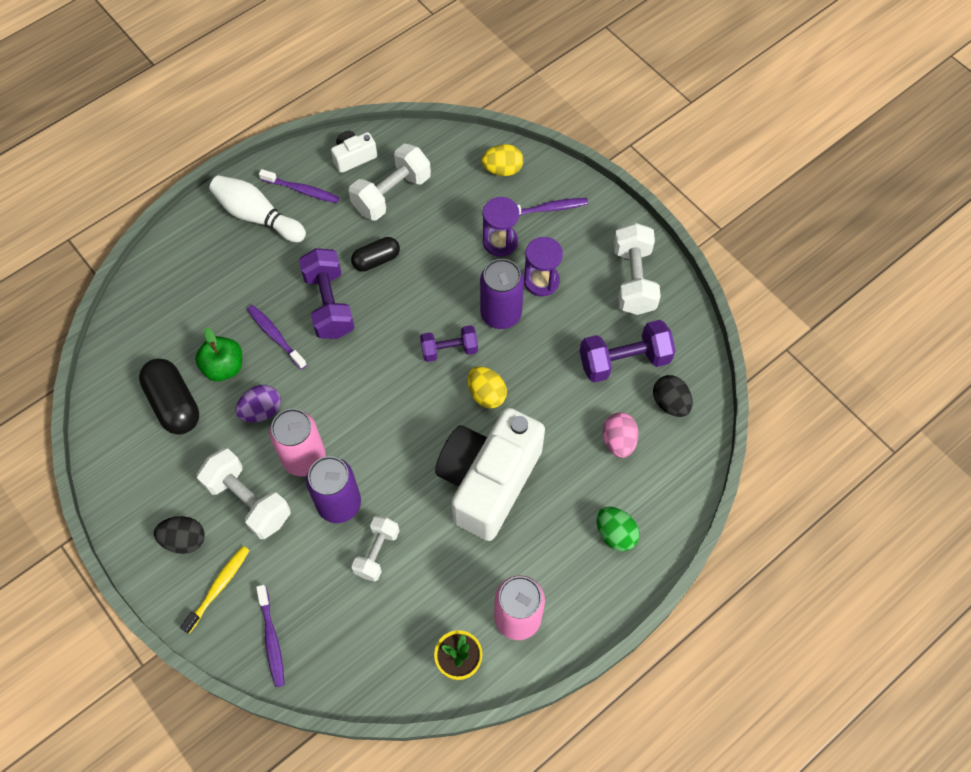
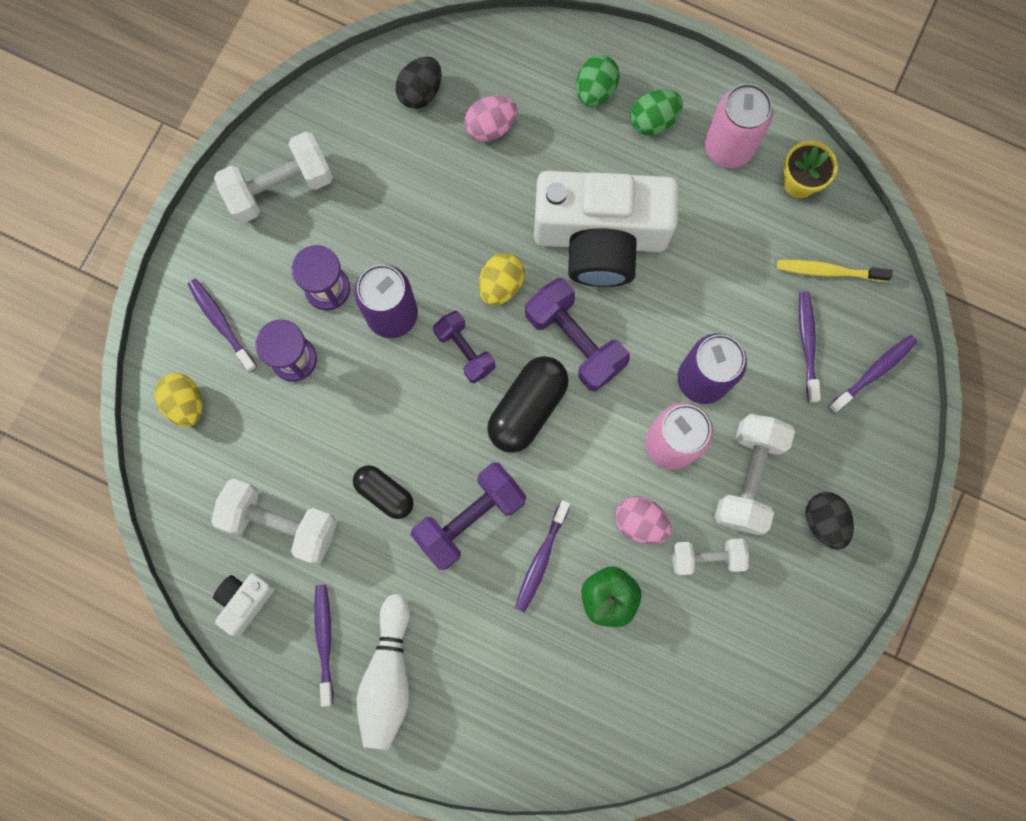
camera: 115 degrees left, 15 degrees up
black capsule [139,359,199,435] -> black capsule moved to [487,356,569,453]
yellow toothbrush [180,546,250,634] -> yellow toothbrush moved to [777,260,892,282]
purple egg [235,385,281,422] -> pink egg [615,496,672,544]
white camera [331,131,377,173] -> white camera turned 90 degrees clockwise [213,573,276,636]
white dumbbell [352,516,400,582] -> white dumbbell moved to [672,538,749,575]
purple dumbbell [580,320,675,383] -> purple dumbbell moved to [525,278,630,391]
none -> green egg [630,89,683,136]
none -> purple toothbrush [799,292,821,402]

